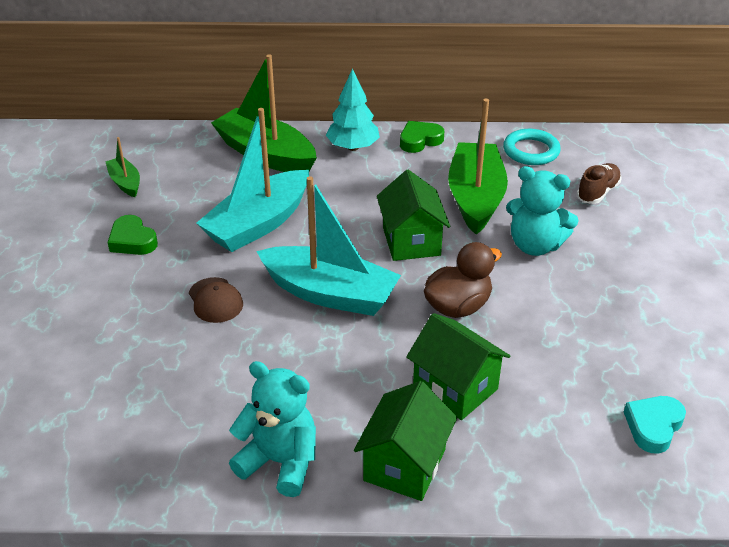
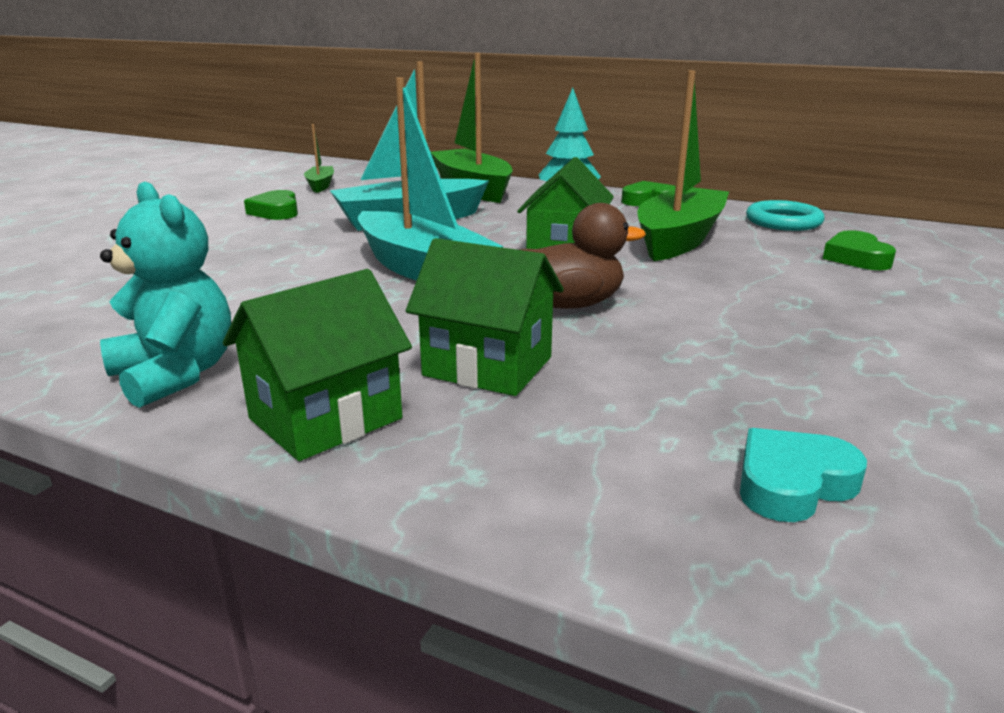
camera: 25 degrees right, 15 degrees down
brown cap [189,277,243,323] -> none
green house [406,313,510,420] -> green house turned 45 degrees counterclockwise [406,238,564,396]
turquoise teddy bear [506,166,579,256] -> none
brown shoe [577,163,622,204] -> green heart [823,230,896,270]

